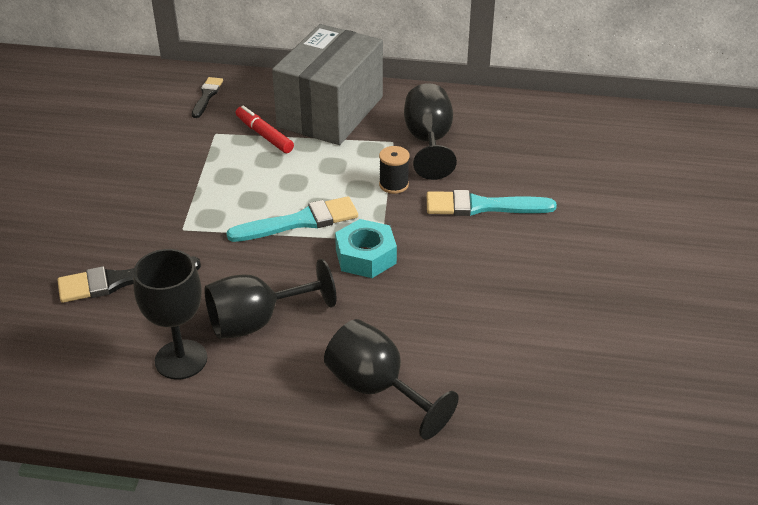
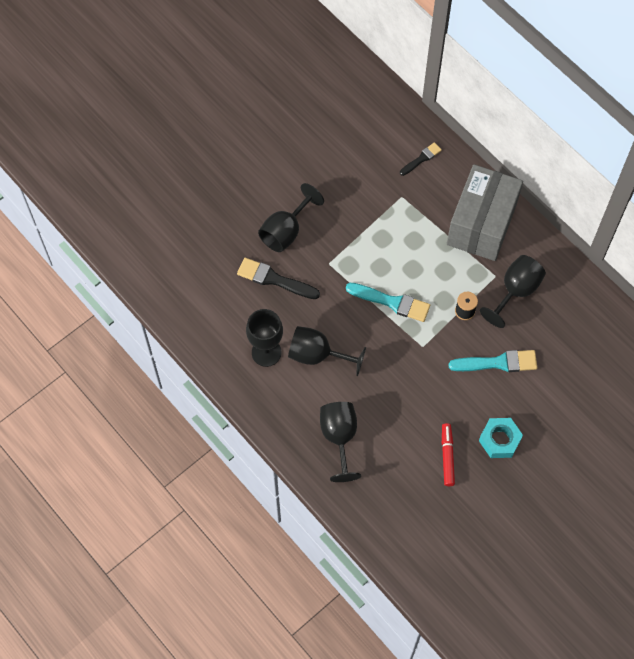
camera: 40 degrees right, 25 degrees up
red marker [236,106,294,153] -> red marker moved to [442,423,455,486]
grey box [272,24,383,145] -> grey box turned 45 degrees counterclockwise [447,164,523,261]
turquoise nut [335,219,397,278] -> turquoise nut moved to [479,418,523,458]
turquoise brush [427,190,557,216] -> turquoise brush turned 135 degrees clockwise [448,350,537,372]
none -> black goblet [258,183,324,252]

